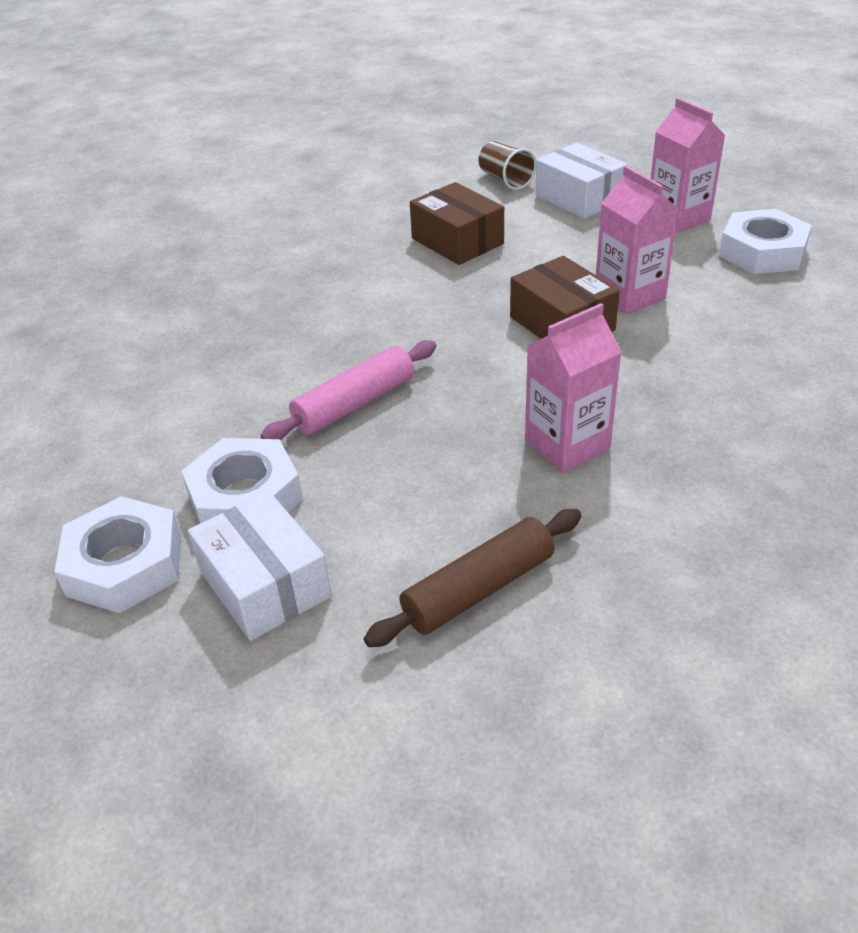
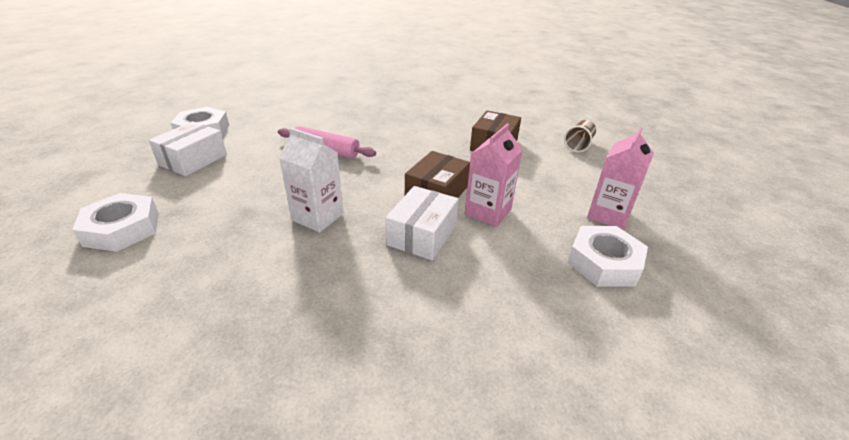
camera: 60 degrees right, 5 degrees down
white nut [181,438,303,523] -> white nut moved to [72,193,159,252]
brown rolling pin [364,509,582,647] -> none
pink carton [525,303,622,473] -> white carton [279,128,344,232]
white box [535,143,628,219] -> white box moved to [385,186,459,260]

